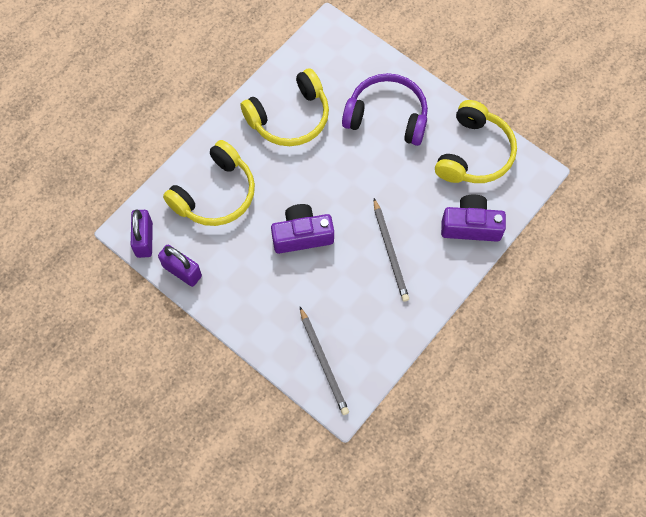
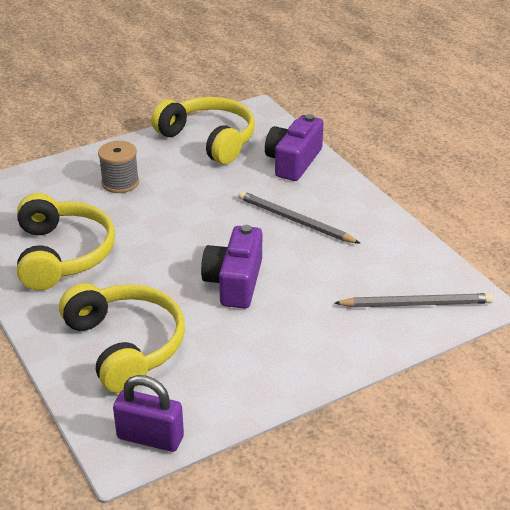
camera: 70 degrees left, 30 degrees down
purple padlock [158,245,202,287] -> none
purple headphones [342,73,428,146] -> grey spool [98,141,139,193]
grey pencil [374,198,409,302] -> grey pencil turned 150 degrees counterclockwise [238,191,361,244]

